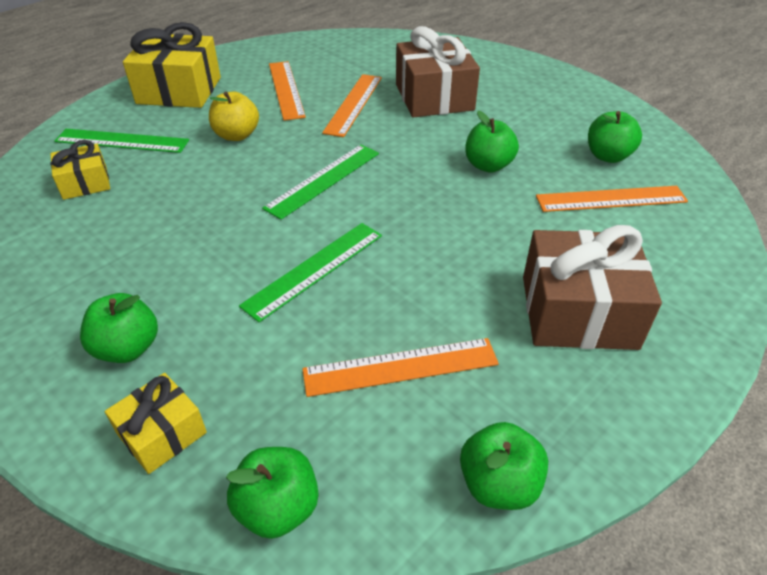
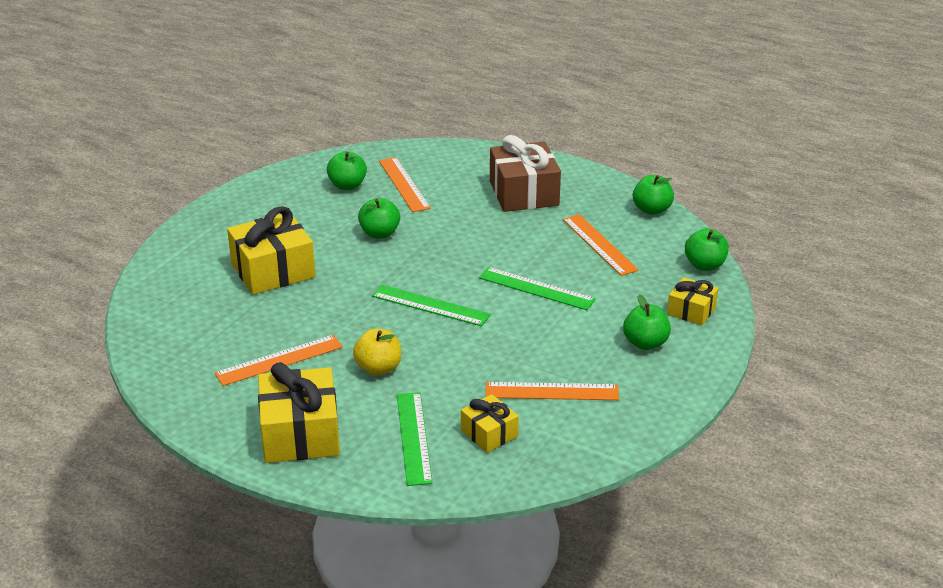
camera: 105 degrees left, 10 degrees down
orange ruler [322,74,382,137] -> orange ruler moved to [486,382,619,400]
brown gift [396,26,480,117] -> yellow gift [227,206,315,295]

